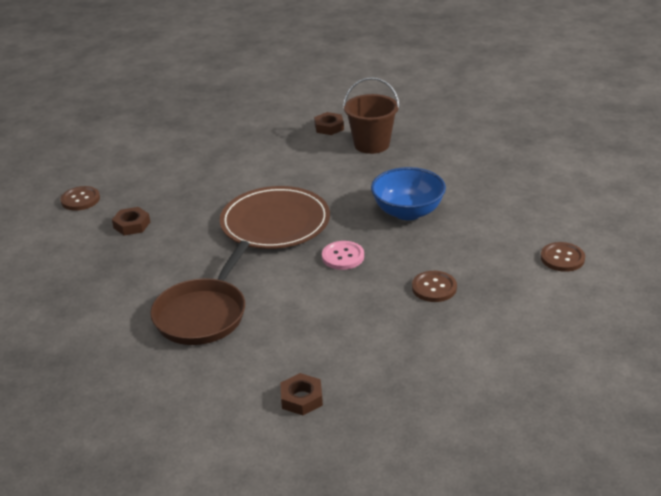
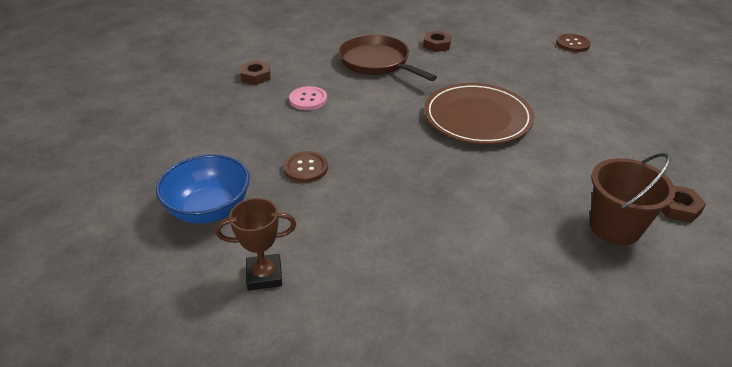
camera: 115 degrees right, 5 degrees up
brown nut [112,207,150,236] -> brown nut moved to [423,31,452,52]
pink button [322,241,364,270] -> pink button moved to [289,86,327,110]
blue bowl [371,167,446,220] -> blue bowl moved to [156,154,250,224]
brown button [541,242,585,272] -> brown trophy [215,198,296,291]

